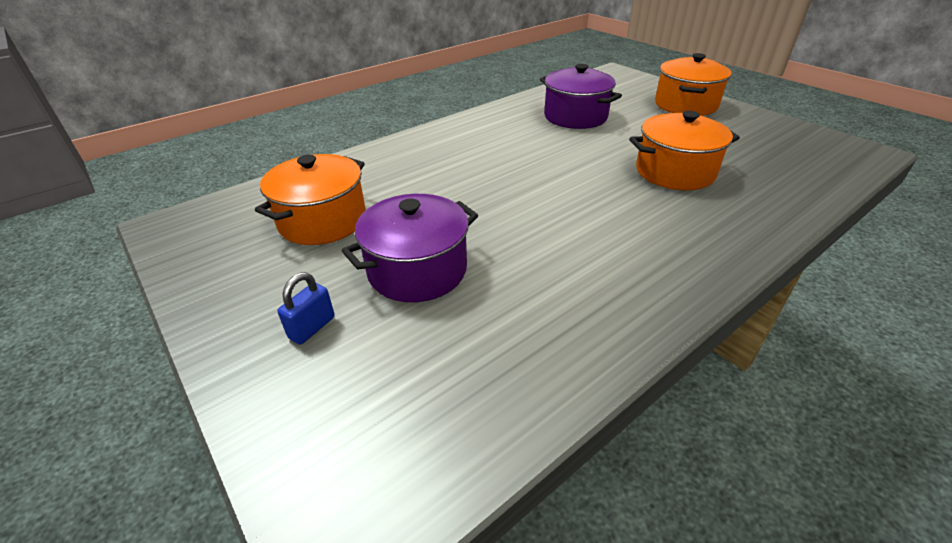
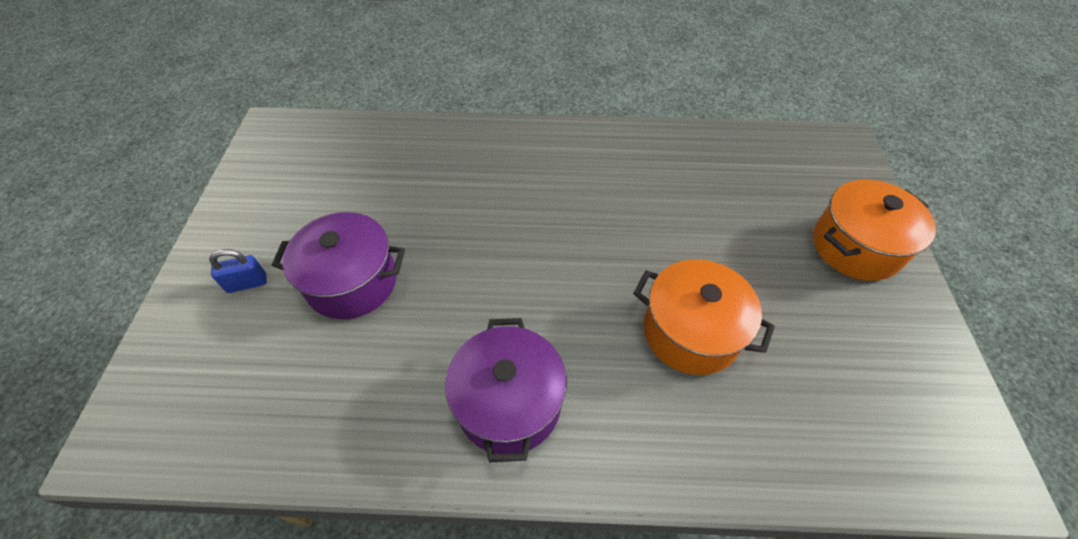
camera: 40 degrees right, 15 degrees up
orange pot [255,154,366,245] -> none
purple pot [540,64,622,129] -> purple pot moved to [445,318,567,462]

